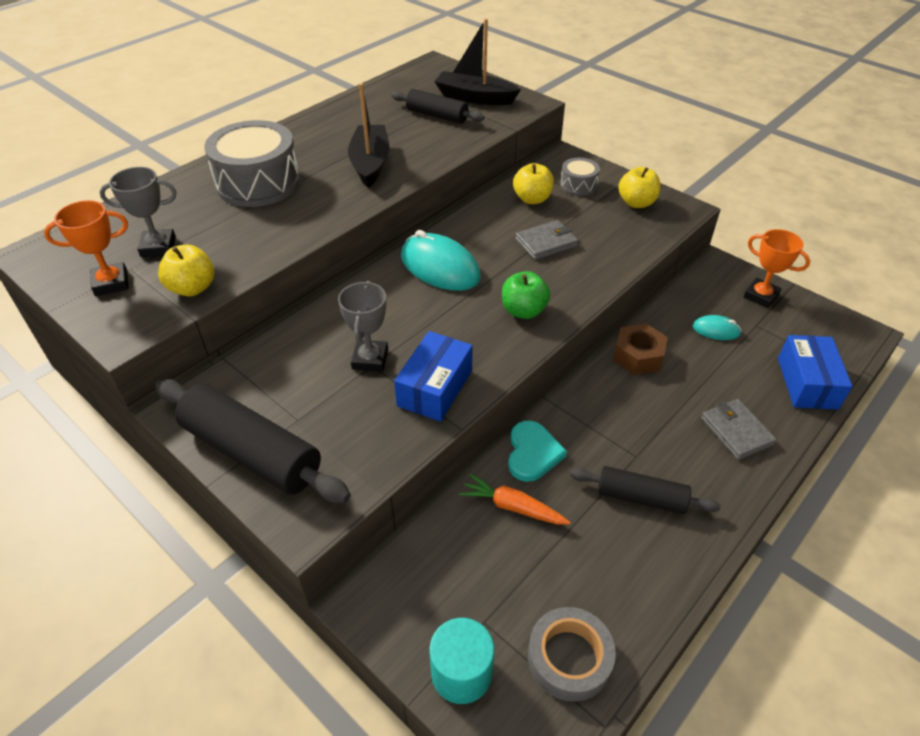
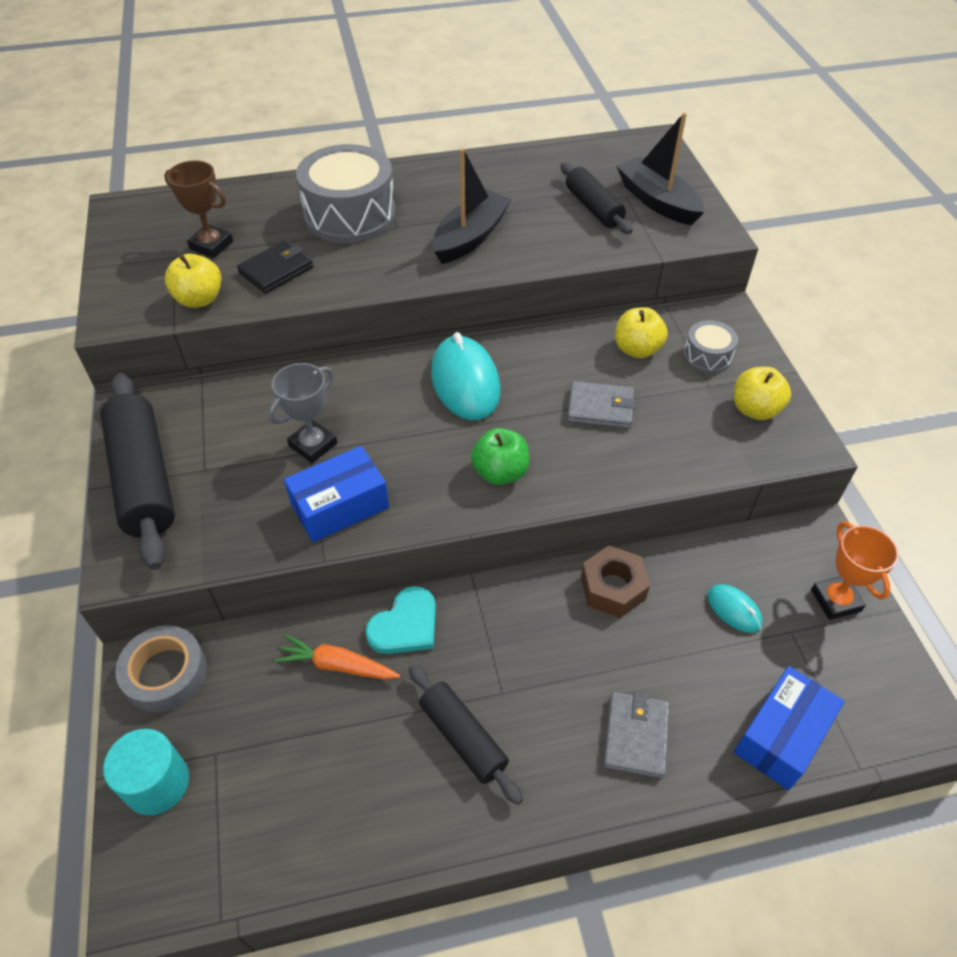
camera: 35 degrees right, 5 degrees up
orange trophy [44,200,129,296] -> none
grey trophy [100,167,177,257] -> brown trophy [164,160,233,258]
orange carrot [459,473,570,525] -> orange carrot turned 45 degrees counterclockwise [274,634,400,680]
grey tape [528,607,616,702] -> grey tape moved to [115,625,207,712]
none -> black wallet [237,240,313,293]

